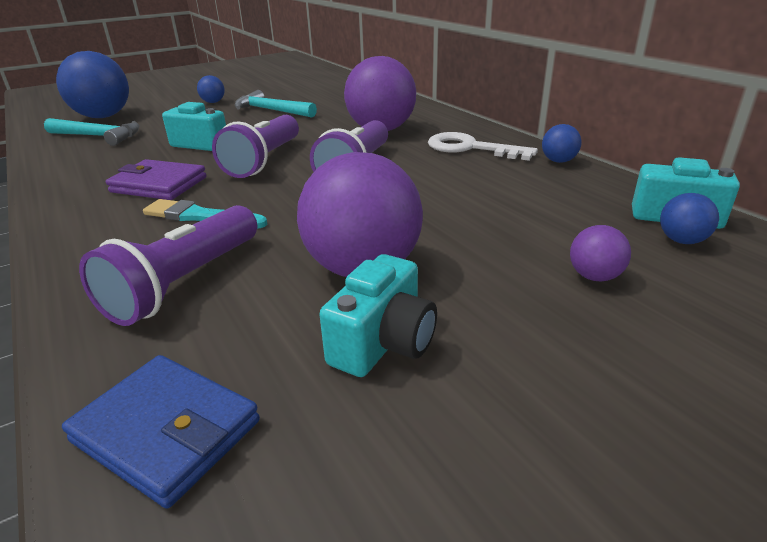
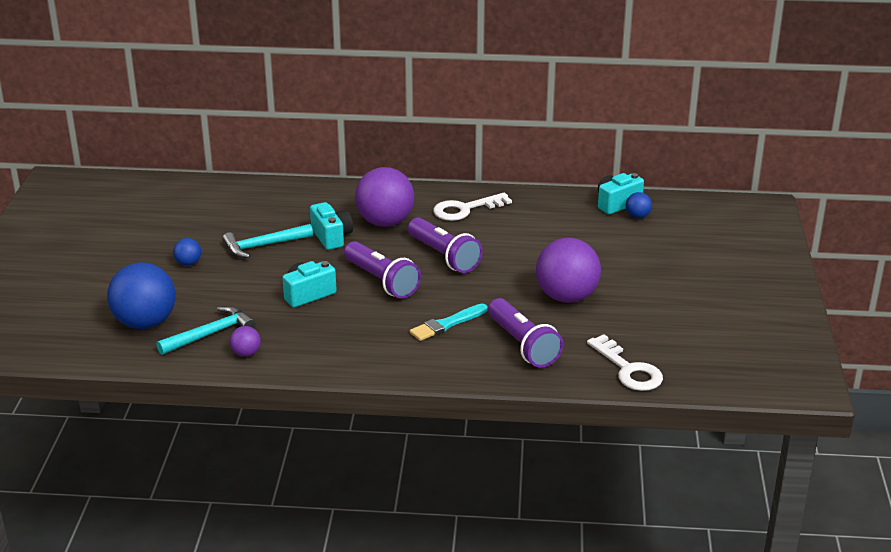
camera: 55 degrees left, 0 degrees up
blue wallet [62,355,260,509] -> white key [587,334,663,391]
purple wallet [106,159,207,200] -> none
turquoise camera [319,254,437,377] -> turquoise camera moved to [310,202,353,250]
blue ball [542,124,582,163] -> none
purple ball [570,225,631,281] -> purple ball moved to [230,326,261,357]

